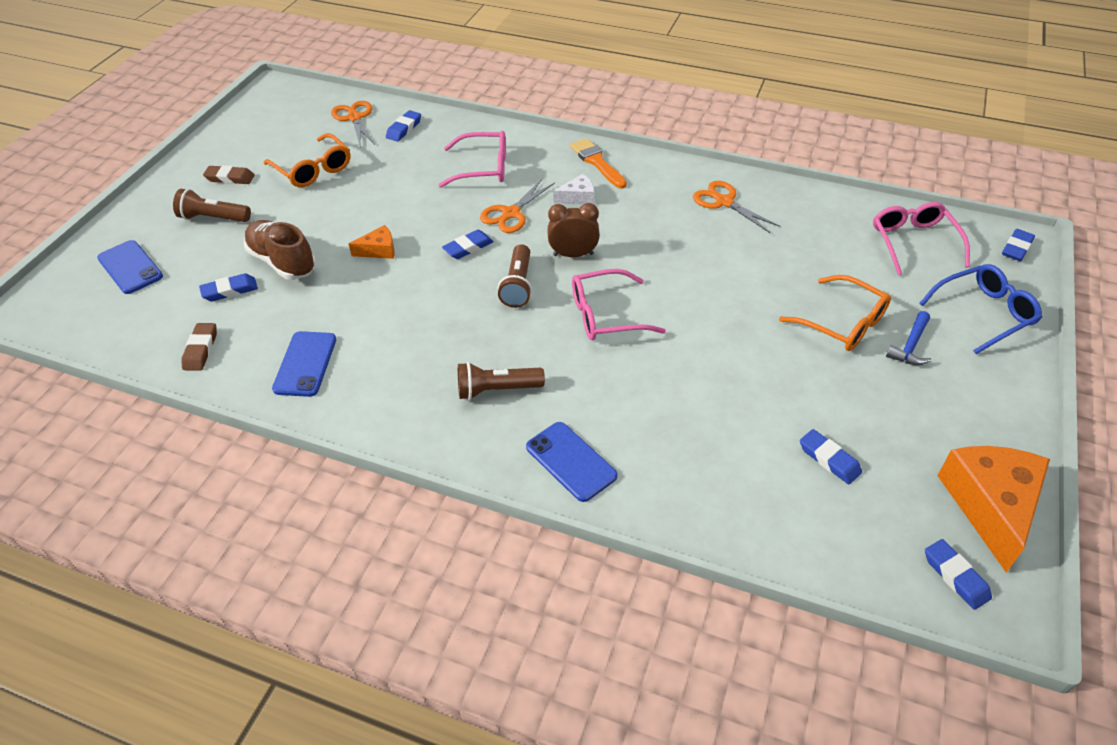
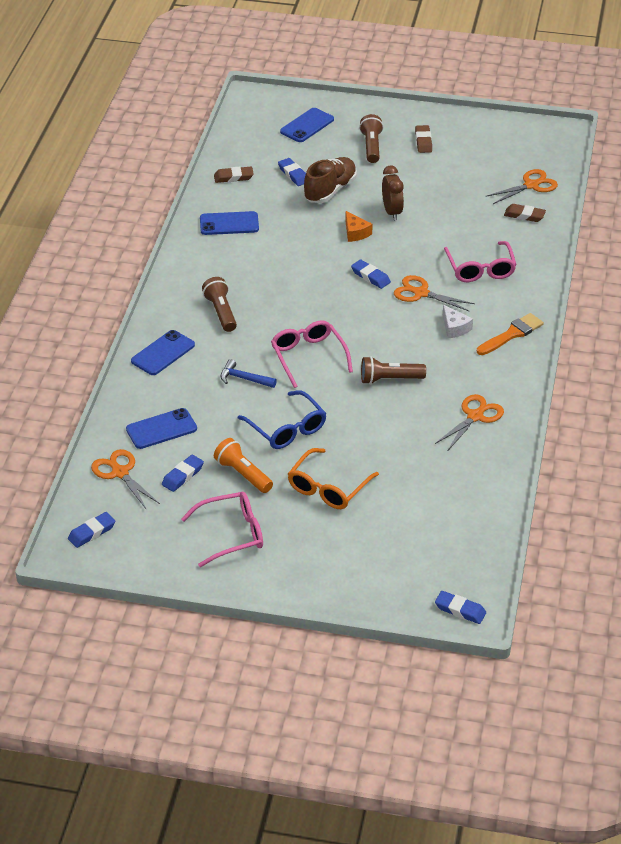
camera: 80 degrees right, 5 degrees down
orange glasses [264,133,351,188] -> none
blue eraser [386,110,421,142] -> brown eraser [504,204,546,222]
brown flashlight [498,244,532,308] -> brown flashlight moved to [361,356,426,384]
brown clock [547,203,600,257] -> brown clock moved to [382,165,404,221]
pink glasses [873,202,970,275] -> pink glasses moved to [181,492,263,567]
blue hammer [886,311,932,365] -> blue hammer moved to [221,359,277,388]
blue glasses [919,264,1042,354] -> blue glasses moved to [238,390,327,449]
orange cheese [937,446,1050,573] -> none
none -> orange scissors [91,449,160,509]
none -> blue phone [126,408,197,449]
none -> orange flashlight [214,438,273,493]

